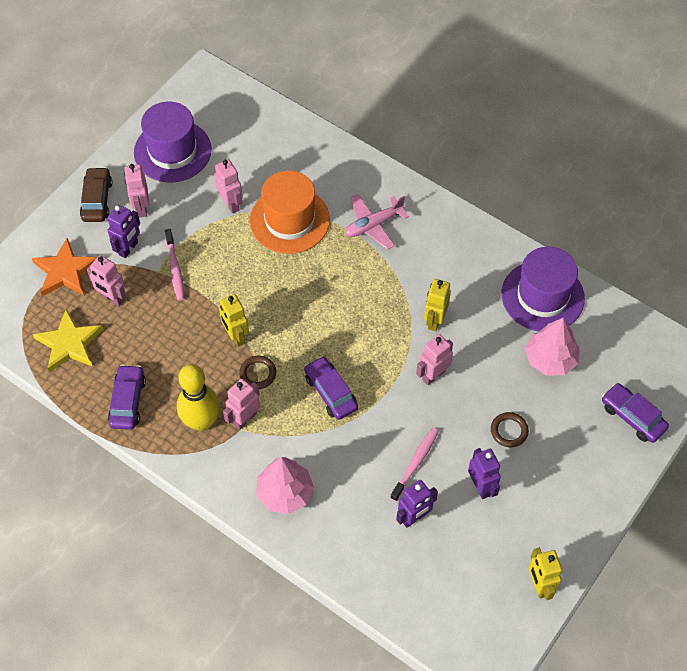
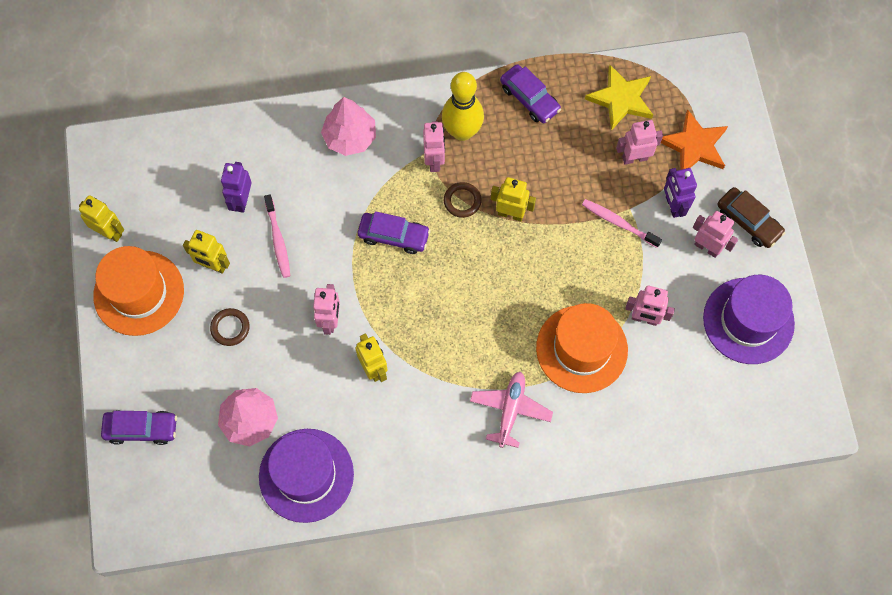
camera: 135 degrees right, 10 degrees up
purple robot [468,448,501,499] -> yellow robot [183,230,230,274]
none -> orange hat [93,246,184,336]

